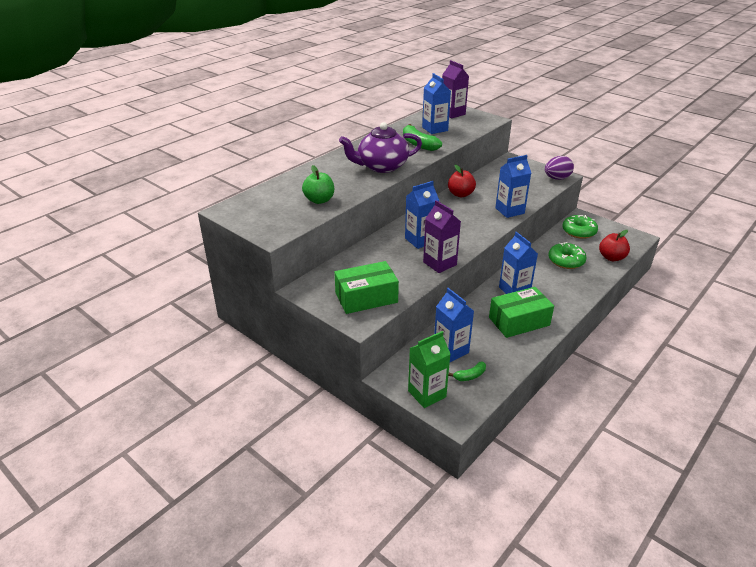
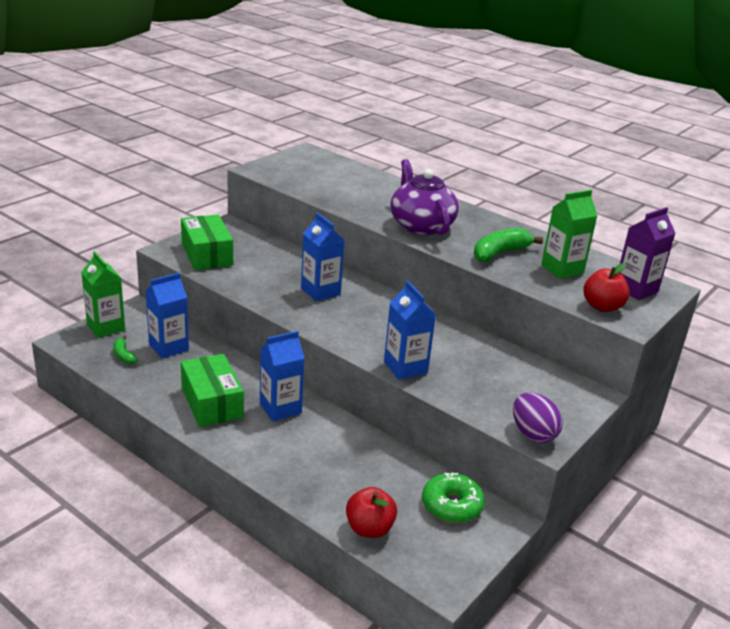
camera: 85 degrees right, 5 degrees down
green apple [302,165,334,204] -> none
blue carton [422,73,451,134] -> green carton [541,190,598,279]
purple carton [423,200,461,273] -> none
red apple [448,164,476,197] -> red apple moved to [583,263,630,312]
green donut [548,242,587,269] -> none

